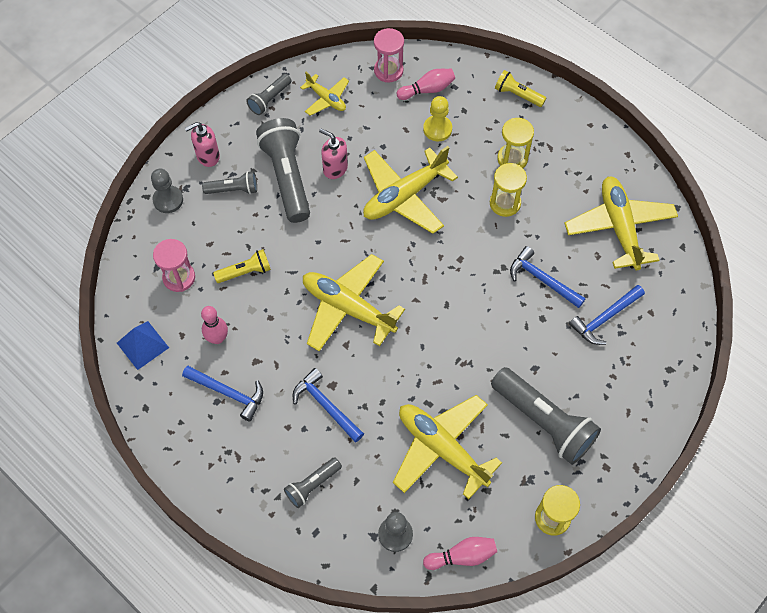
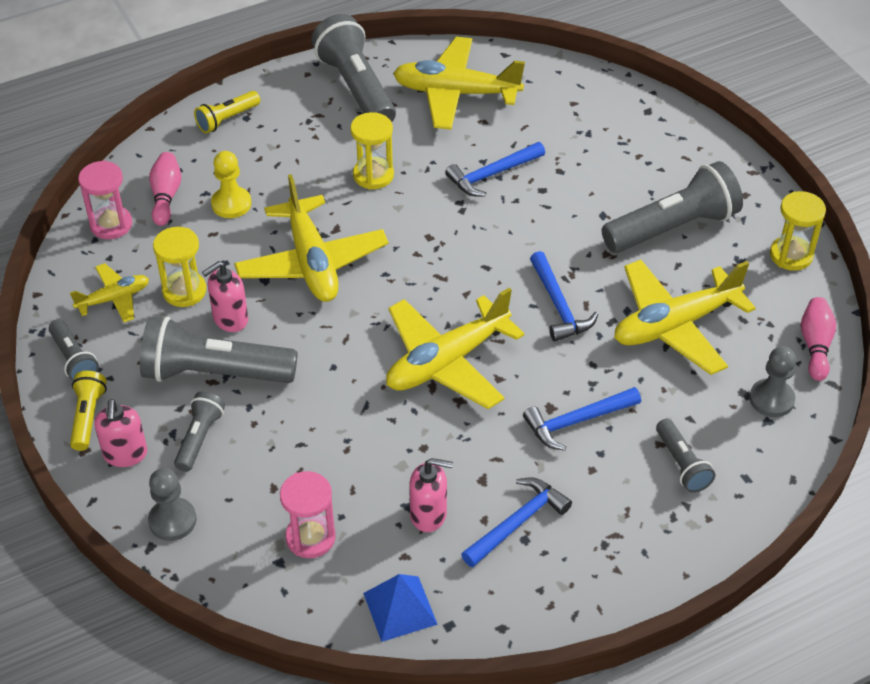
camera: 70 degrees left, 15 degrees down
pink bowling pin [201,306,228,344] -> pink soap dispenser [409,458,453,532]
yellow flashlight [213,249,271,283] -> yellow flashlight moved to [70,371,107,451]
yellow hourglass [497,118,534,168] -> yellow hourglass moved to [153,227,206,307]
blue hammer [569,285,645,345] -> blue hammer moved to [530,251,598,341]
none -> grey flashlight [311,14,396,122]

